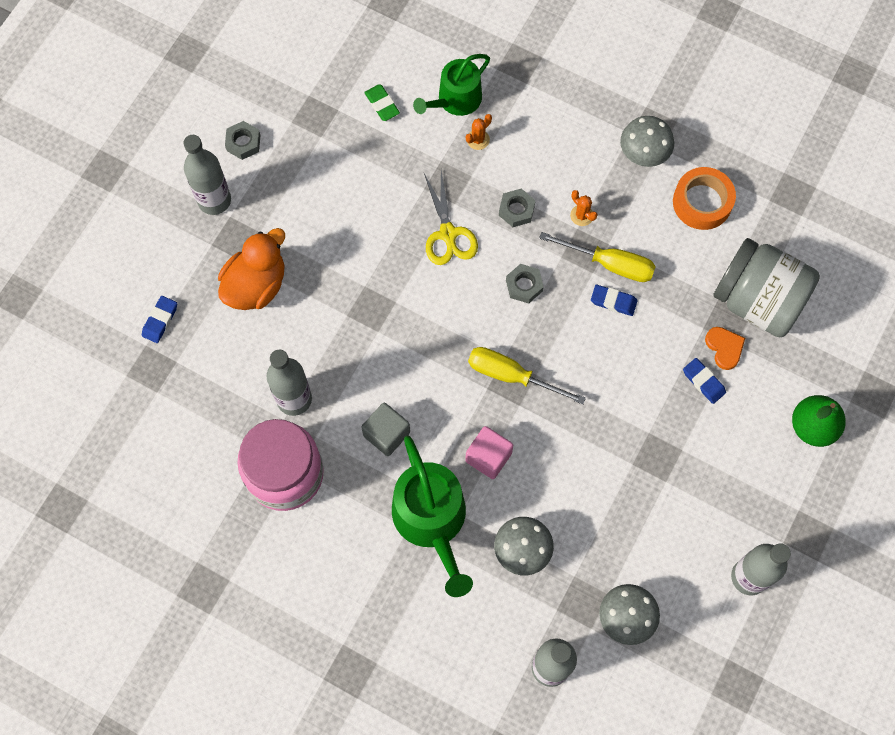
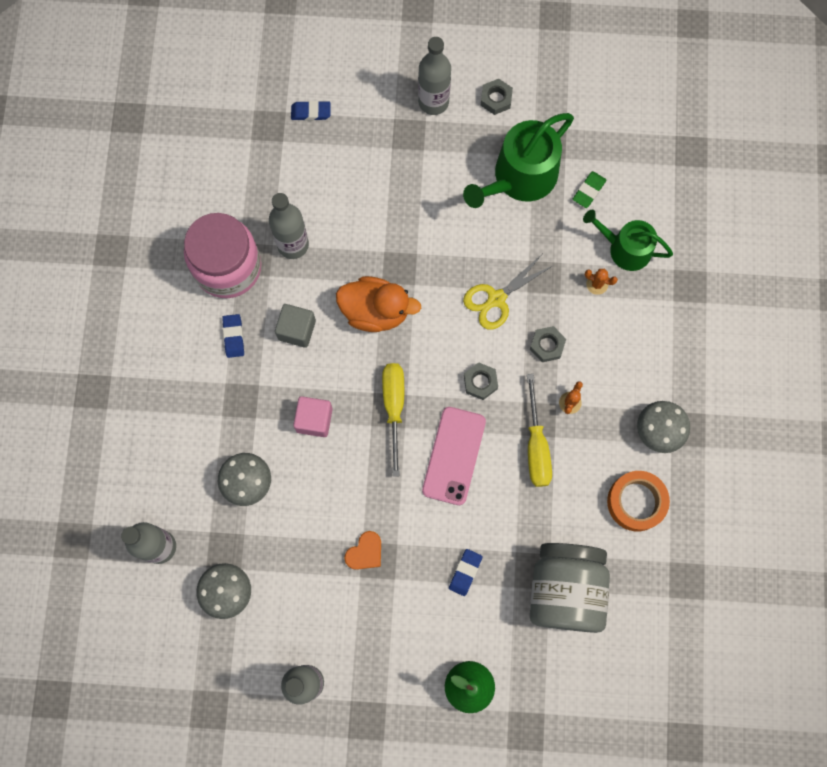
camera: 65 degrees right, 5 degrees up
orange duck [218,228,285,310] -> orange duck moved to [336,276,421,332]
green watering can [392,436,473,597] -> green watering can moved to [463,113,574,208]
blue eraser [591,285,637,316] -> blue eraser moved to [222,314,244,358]
orange heart [705,327,745,370] -> orange heart moved to [344,531,381,570]
none -> pink phone [422,407,486,505]

